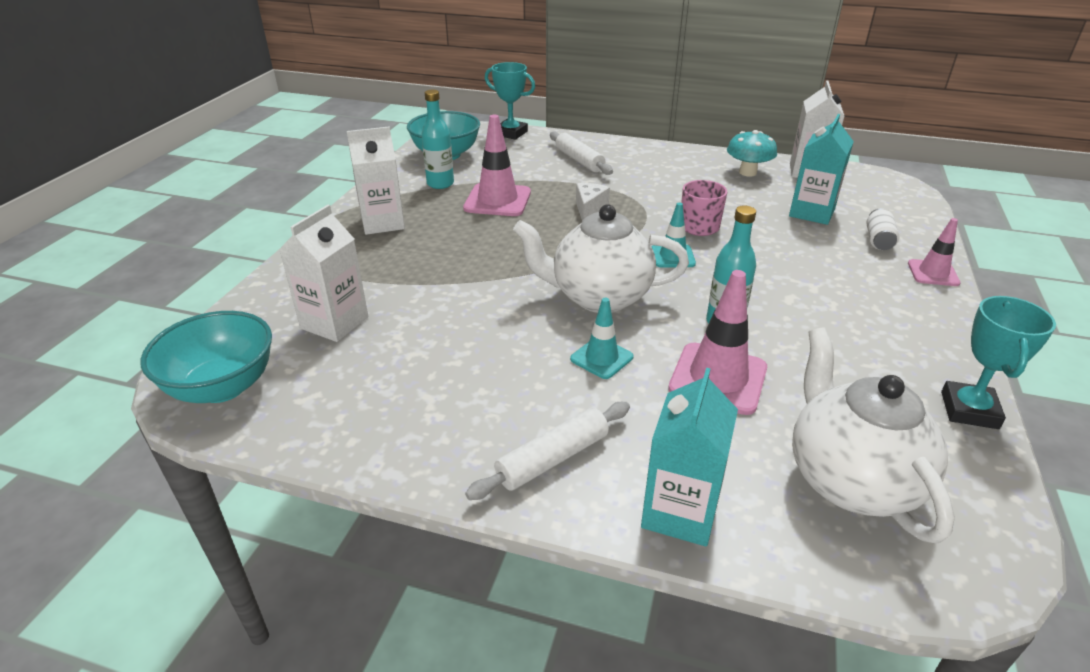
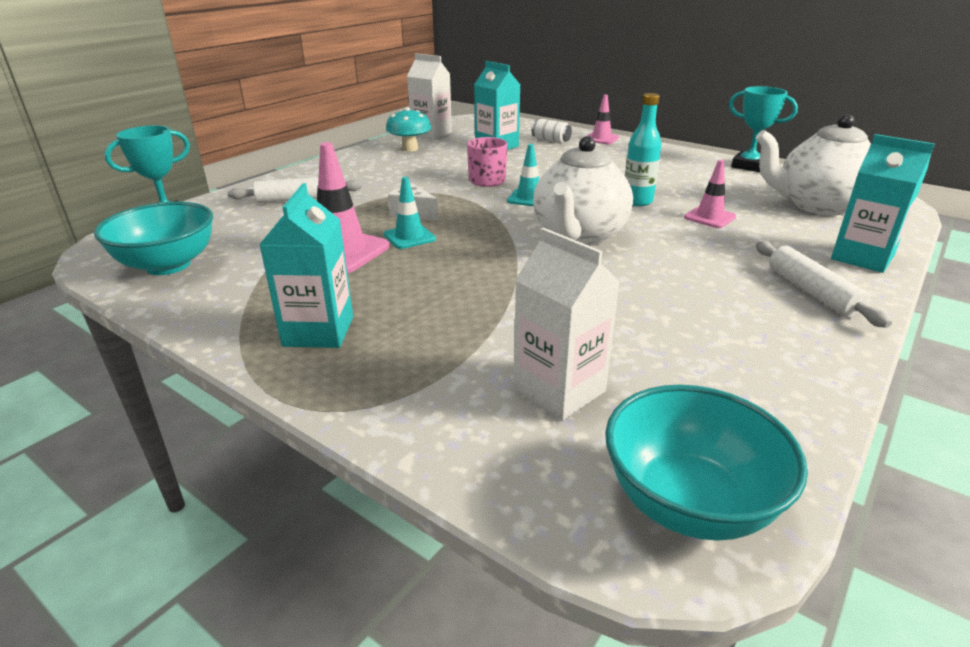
camera: 70 degrees left, 5 degrees down
white carton [347,127,405,235] -> turquoise carton [259,183,353,348]
turquoise bottle [421,89,454,189] -> none
turquoise traffic cone [570,298,633,379] -> turquoise traffic cone moved to [384,177,436,249]
pink traffic cone [668,270,767,415] -> pink traffic cone [684,160,736,228], size x0.59

